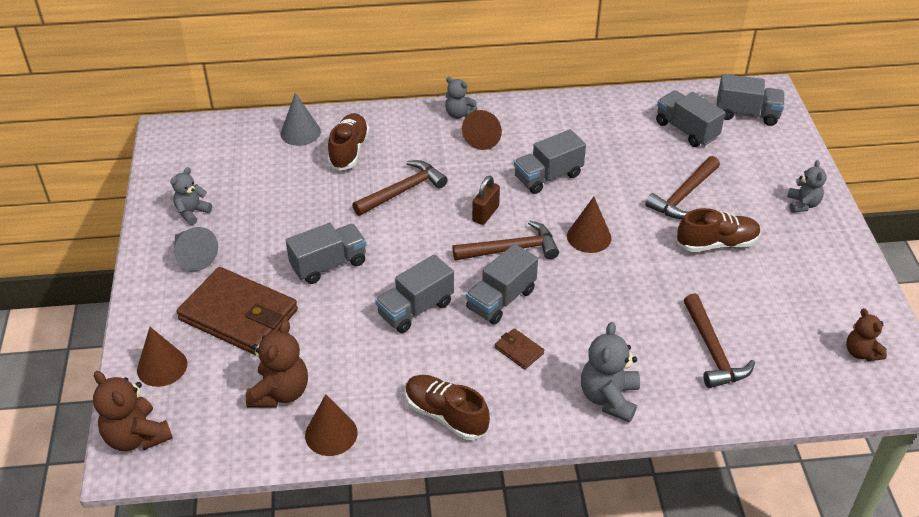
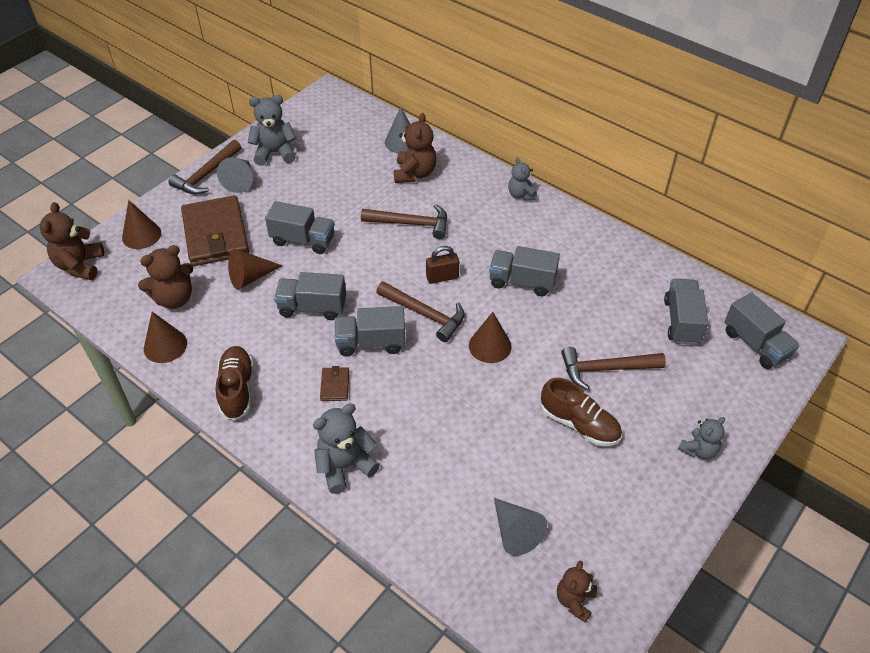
camera: 45 degrees right, 5 degrees up
grey teddy bear [170,167,212,225] -> grey teddy bear [248,95,296,166], size x1.57
brown shoe [328,113,369,171] -> brown teddy bear [394,113,436,183]
brown cone [462,110,502,150] -> brown cone moved to [228,249,283,289]
brown hammer [684,294,755,388] -> brown hammer moved to [169,140,241,195]
none -> grey cone [494,498,547,556]

